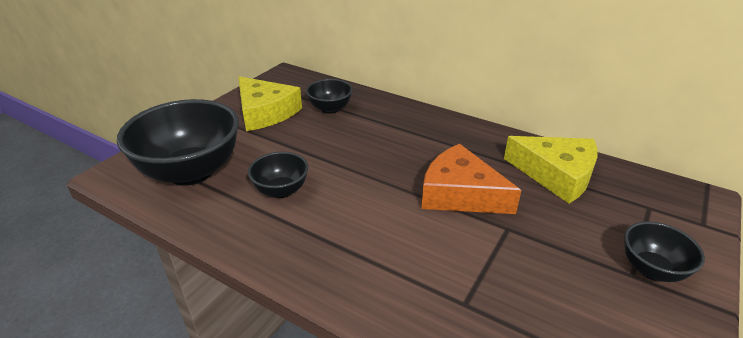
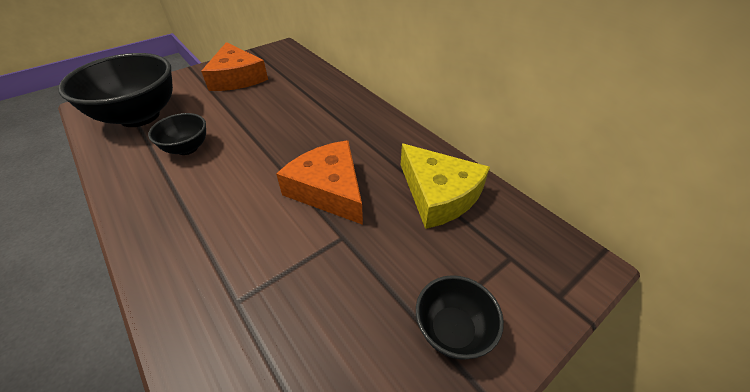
camera: 20 degrees right, 10 degrees up
yellow cheese [238,76,302,131] -> orange cheese [201,42,268,91]
black bowl [306,79,353,114] -> none

